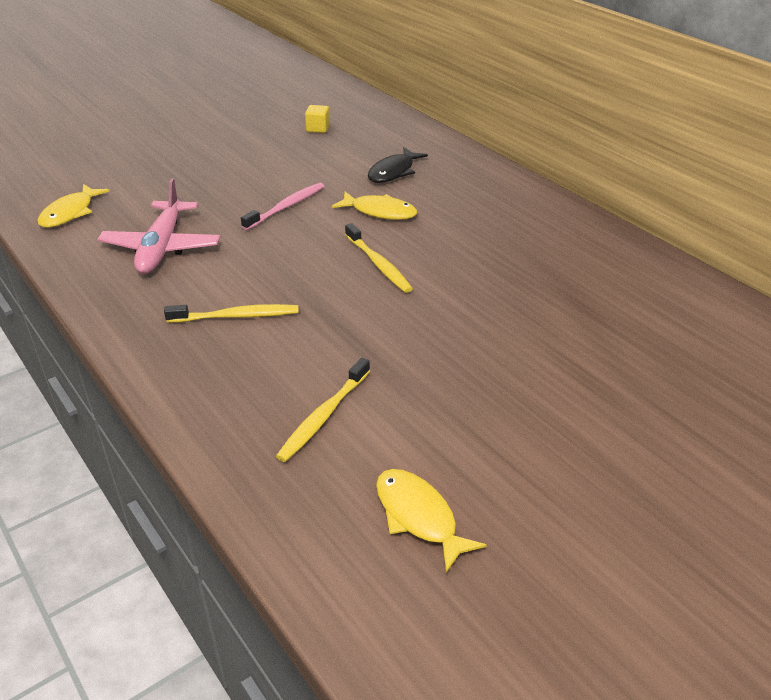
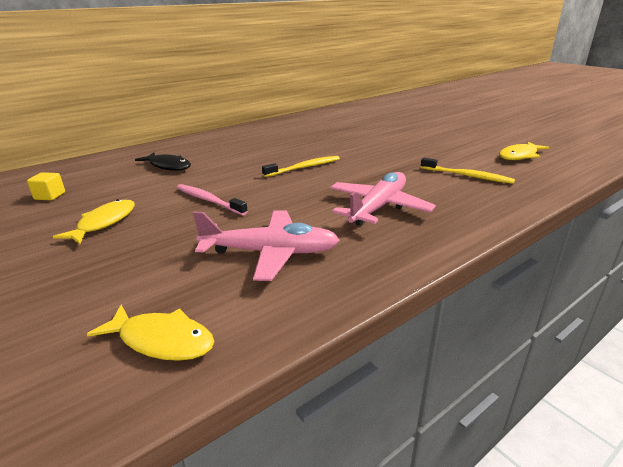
camera: 90 degrees left, 10 degrees down
yellow toothbrush [164,304,299,323] -> pink plane [330,172,436,226]
yellow fish [332,192,417,220] -> yellow fish moved to [53,199,135,244]

